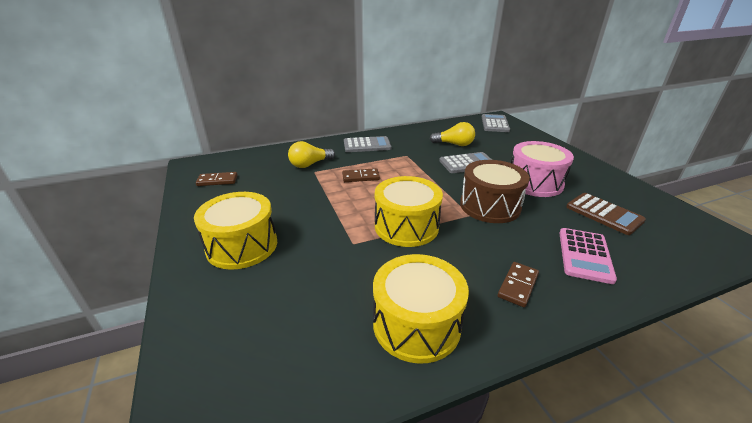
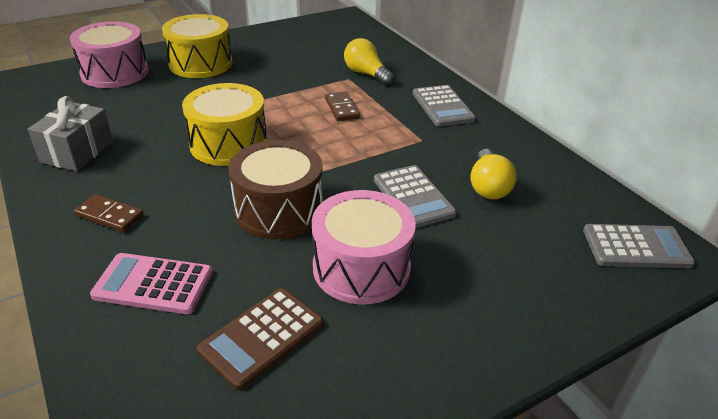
camera: 80 degrees right, 5 degrees up
brown domino [196,172,237,186] -> none
yellow drum [373,254,469,364] -> grey gift [28,96,113,171]
none -> pink drum [70,21,148,88]

